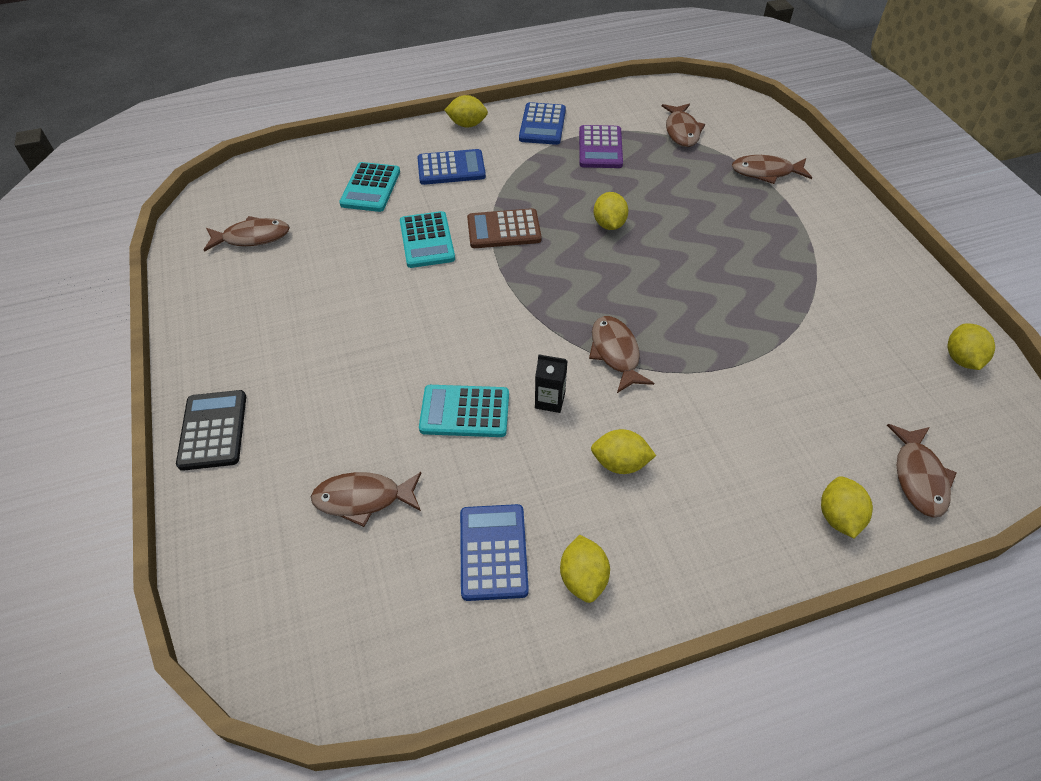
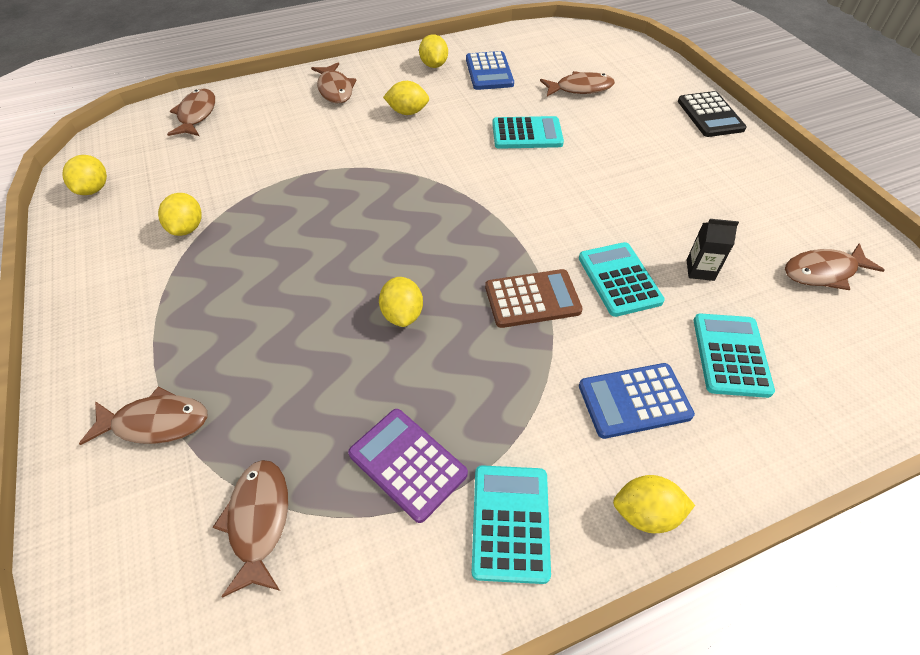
camera: 175 degrees right, 0 degrees up
blue calculator [519,102,566,145] -> turquoise calculator [472,465,551,584]
black carton [535,354,568,413] -> black carton moved to [687,219,739,281]
purple calculator [579,125,623,168] -> purple calculator turned 45 degrees counterclockwise [348,409,468,523]
brown fish [589,316,654,393] -> brown fish moved to [311,62,356,103]
yellow lemon [821,476,873,538] -> yellow lemon moved to [158,193,202,236]

